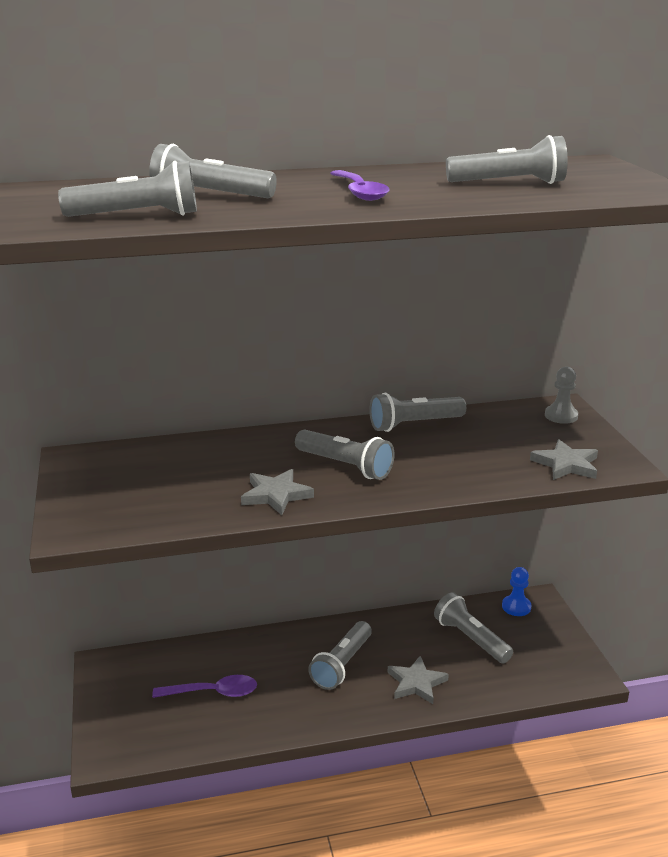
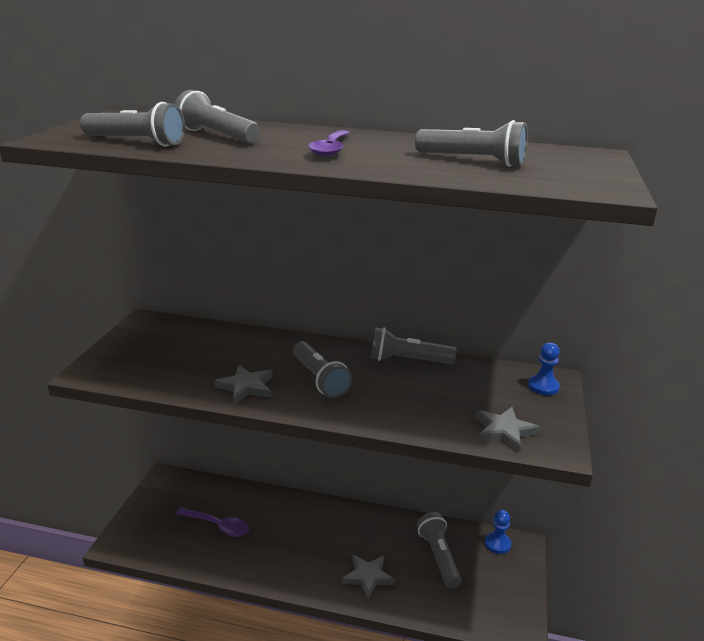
camera: 25 degrees right, 0 degrees up
grey flashlight [308,621,372,690] -> none
grey pawn [545,366,578,424] -> blue pawn [528,342,560,395]

